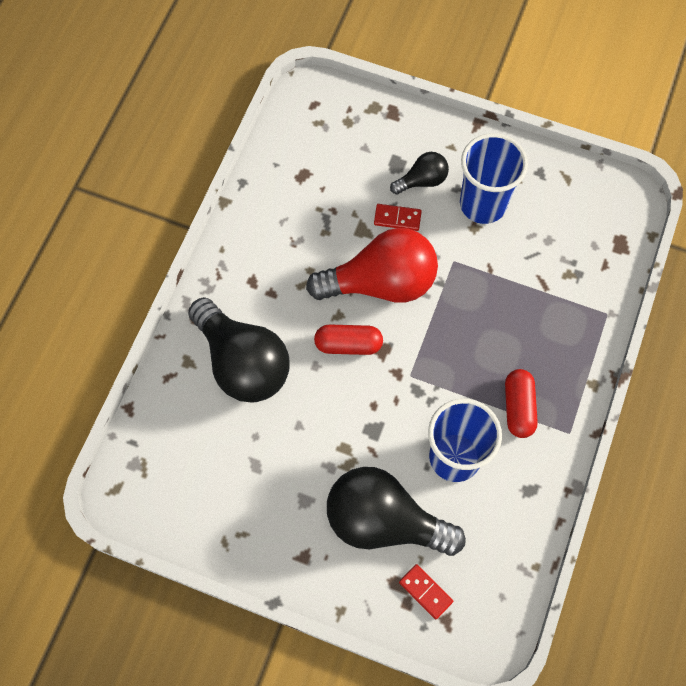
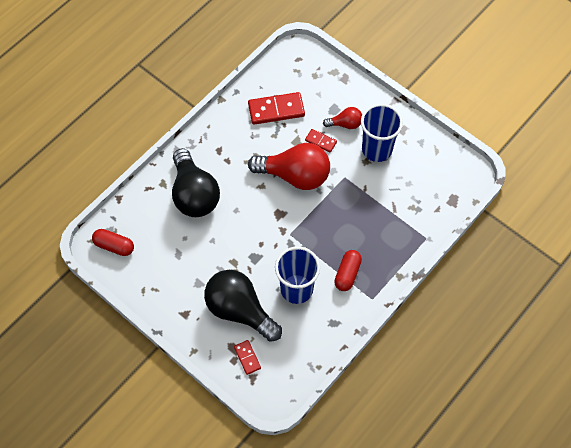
camera: 20 degrees right, 5 degrees down
red capsule [314,324,383,355] -> red capsule moved to [92,229,134,256]
black light bulb [390,152,449,195] -> red light bulb [323,107,362,129]
none -> red domino [248,92,305,125]

